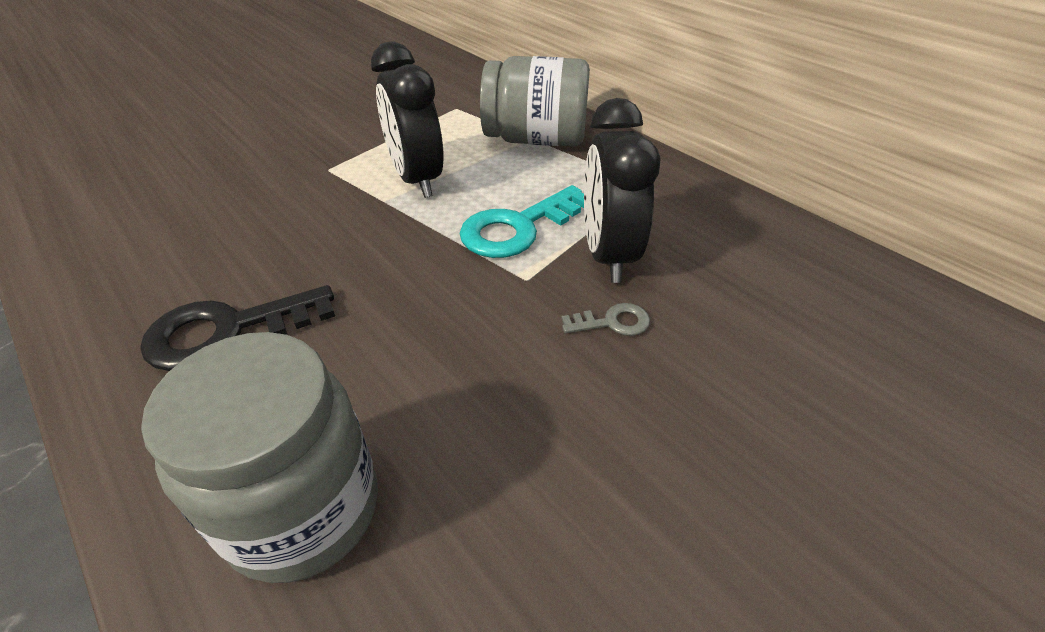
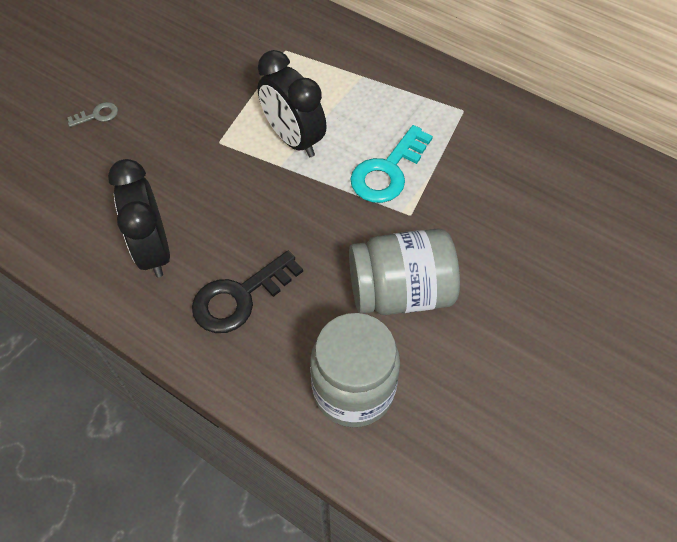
camera: 15 degrees left, 15 degrees up
grey jar [480,56,590,146] -> grey jar moved to [349,229,460,315]
grey key [562,303,650,336] -> grey key moved to [67,102,118,127]
black clock [584,98,661,283] -> black clock moved to [108,159,170,277]

